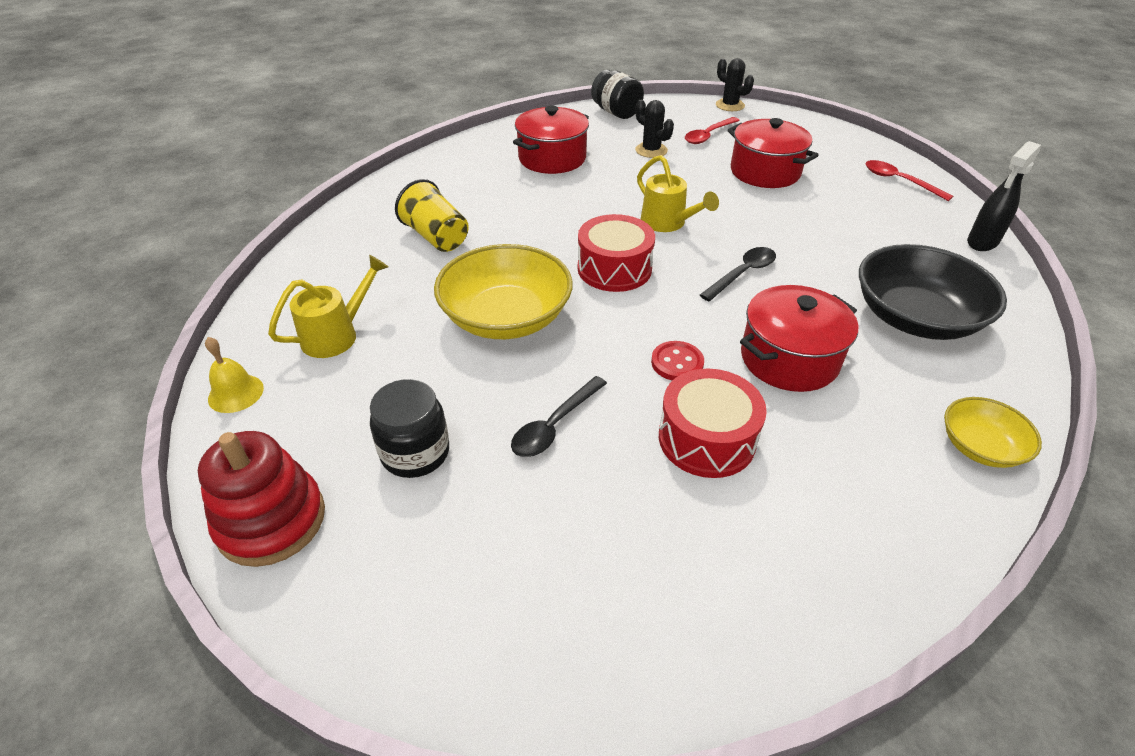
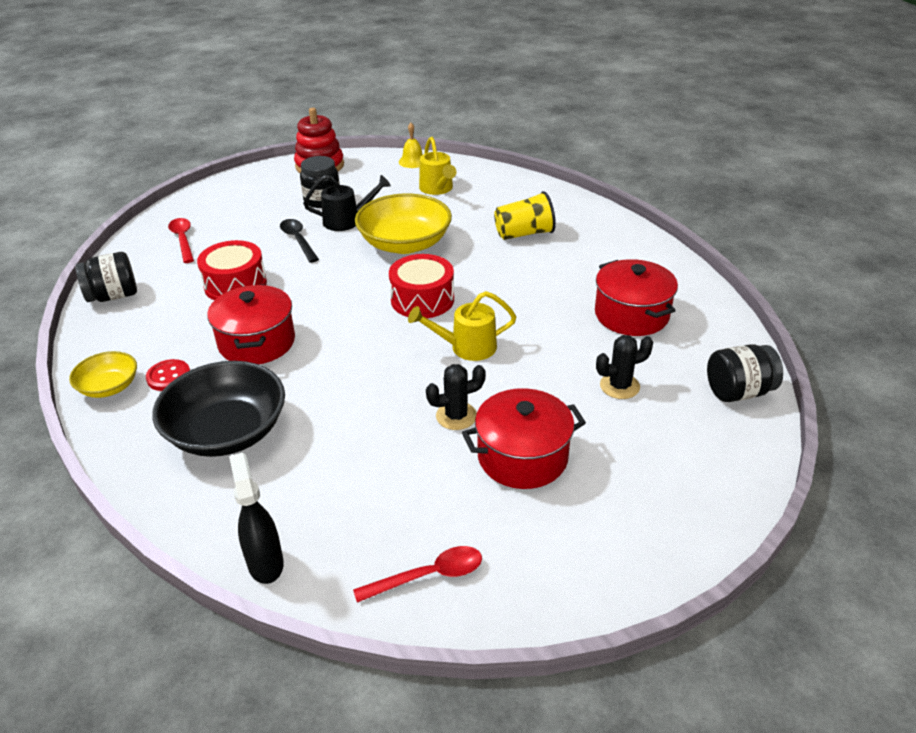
camera: 115 degrees right, 5 degrees down
red button [651,341,704,381] -> red button moved to [146,359,190,391]
red spoon [685,117,740,144] -> red spoon moved to [168,218,194,263]
black spoon [700,247,776,301] -> none
black cactus [716,58,754,111] -> black cactus moved to [426,364,486,430]
none -> black jar [75,252,137,302]
none -> black watering can [303,175,391,231]

